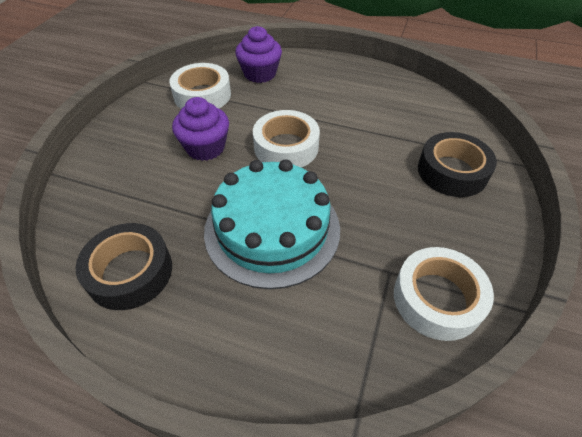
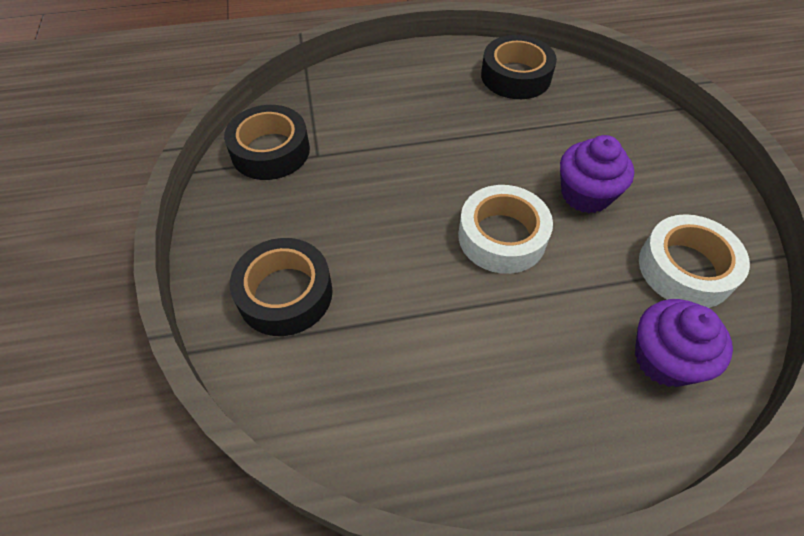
camera: 150 degrees right, 5 degrees up
turquoise cake [204,159,340,289] -> none
white tape [394,247,494,341] -> black tape [224,105,310,180]

